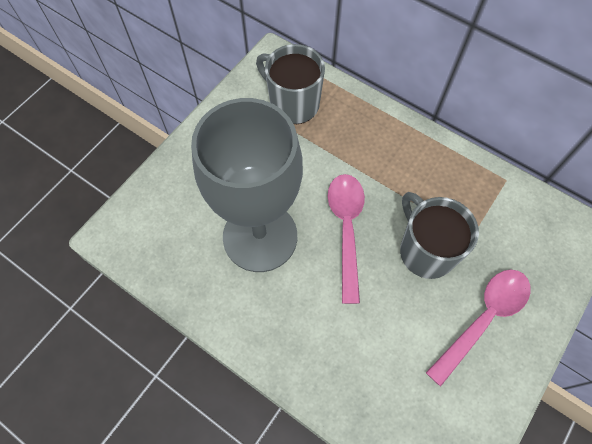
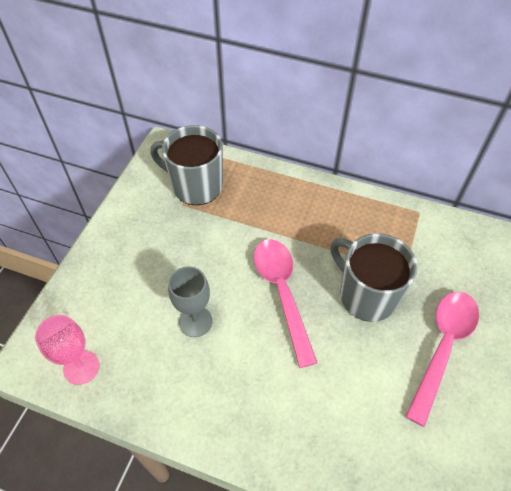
camera: 15 degrees left, 10 degrees down
grey goblet [191,98,303,272] -> grey goblet [168,266,212,337], size x0.42
none -> pink goblet [35,315,99,385]

